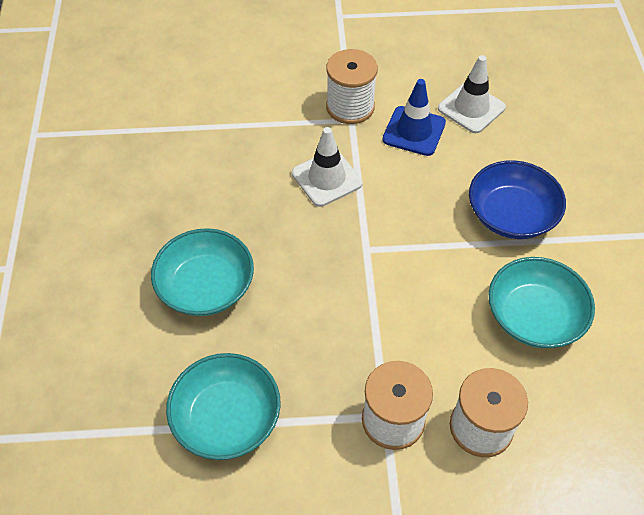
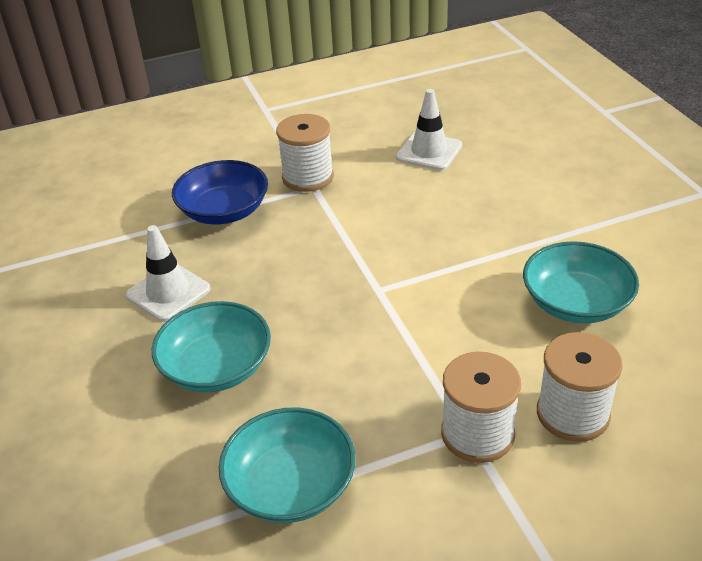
camera: 15 degrees left, 15 degrees down
white traffic cone [292,127,363,207] -> white traffic cone moved to [126,225,211,322]
blue traffic cone [382,79,446,156] -> none
blue bowl [469,160,566,239] -> blue bowl moved to [172,160,268,224]

